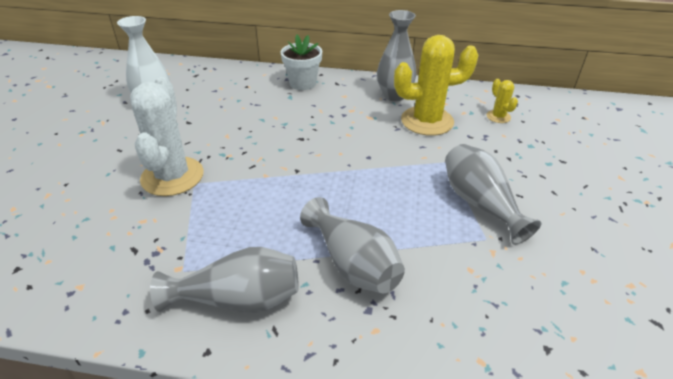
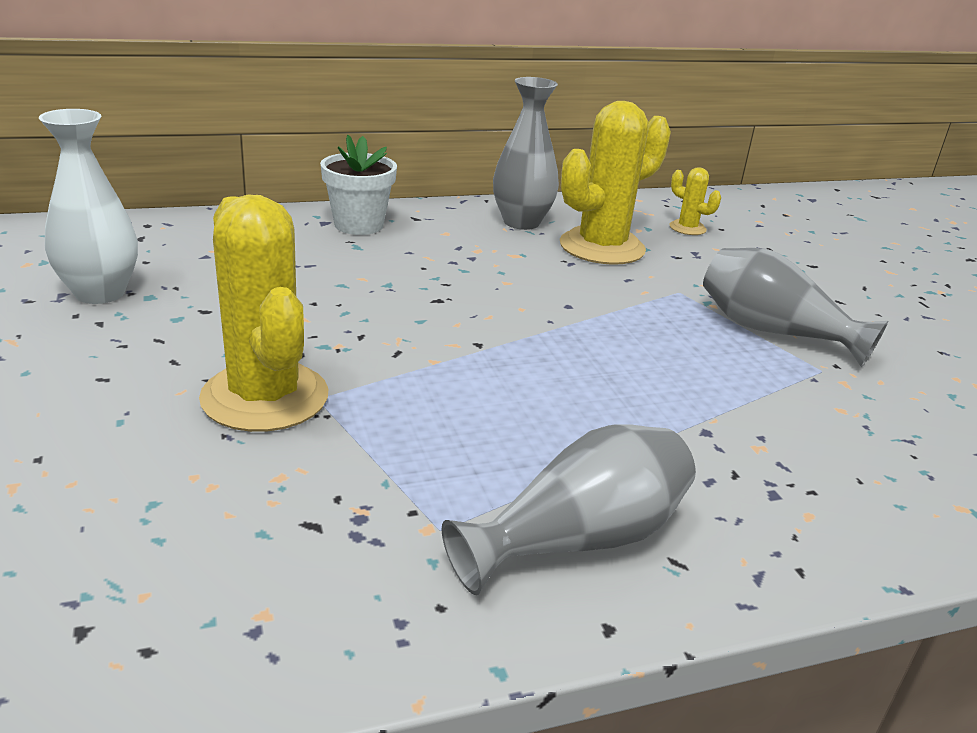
camera: 30 degrees left, 10 degrees down
white cactus [130,77,204,196] -> yellow cactus [199,195,328,432]
grey vase [300,197,405,293] -> none

